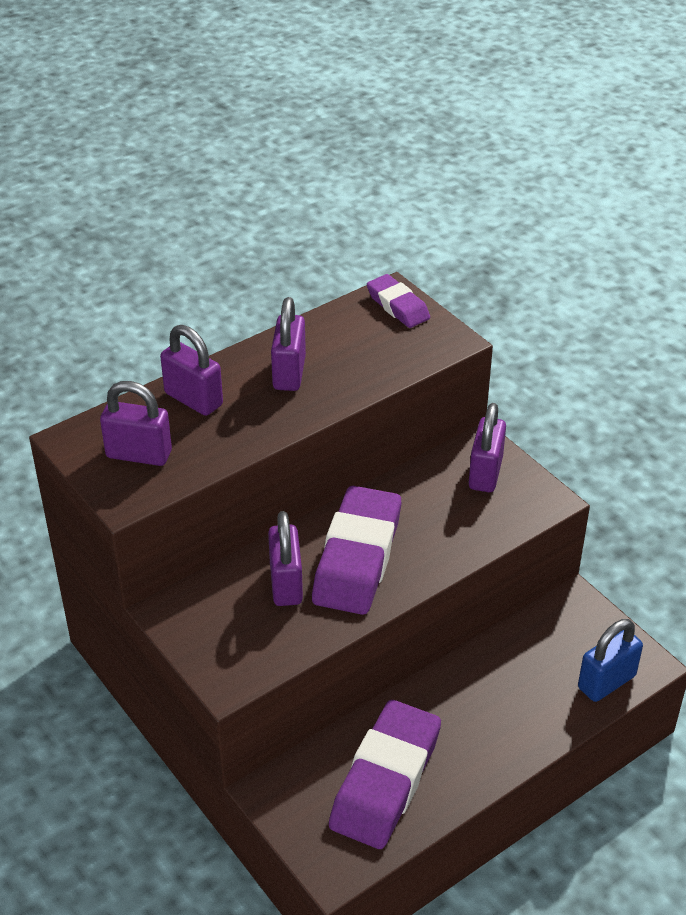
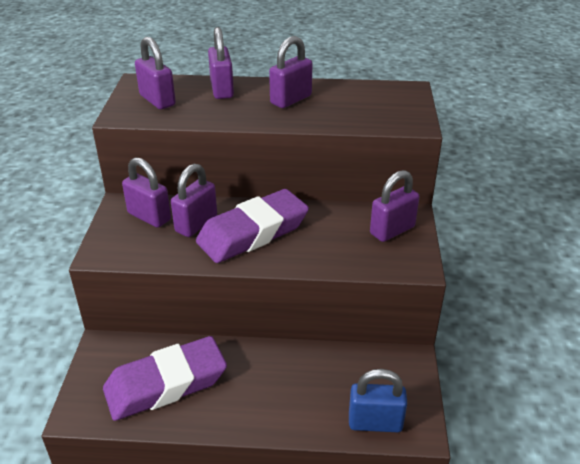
camera: 40 degrees right, 5 degrees down
purple eraser [367,274,430,328] -> none
none -> purple padlock [122,157,171,228]

